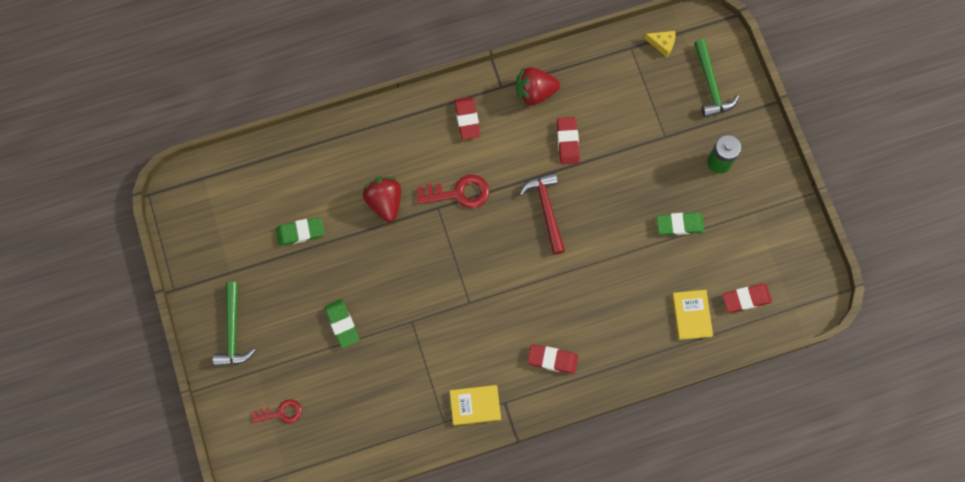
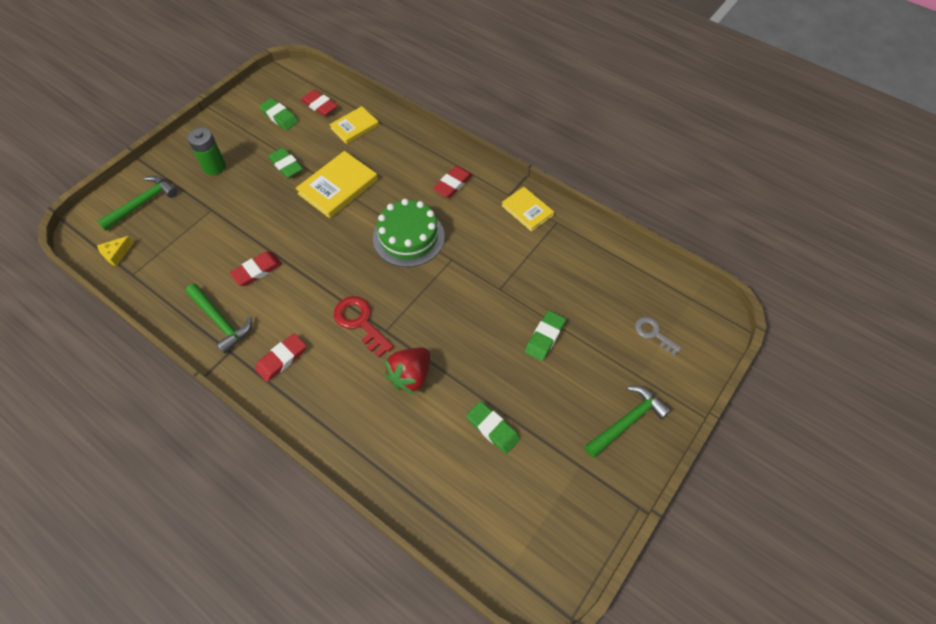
camera: 125 degrees left, 15 degrees down
red key [252,399,302,424] -> grey key [635,317,682,356]
red strawberry [516,67,560,106] -> green hammer [185,284,252,354]
red hammer [520,172,565,255] -> none
red eraser [527,344,578,374] -> red eraser turned 60 degrees clockwise [433,166,472,198]
yellow cheese [644,31,676,57] -> yellow cheese turned 120 degrees counterclockwise [97,236,134,266]
none -> green eraser [259,98,298,130]
none -> yellow book [295,151,378,218]
none -> green cake [373,199,445,267]

